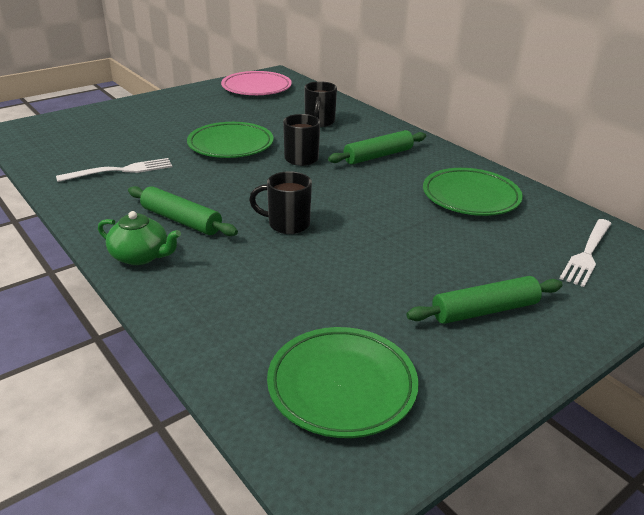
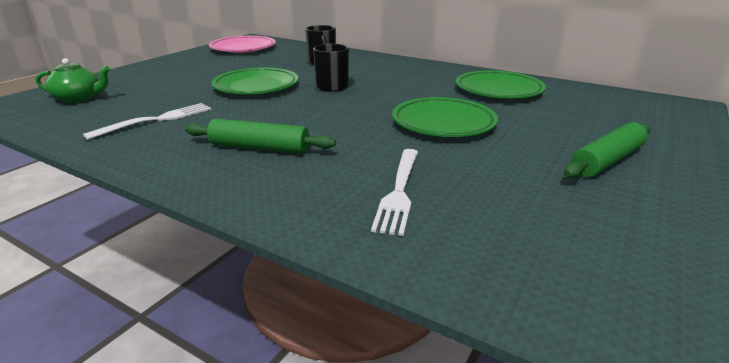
camera: 20 degrees left, 5 degrees down
green teapot [98,211,181,265] -> green teapot moved to [36,58,110,103]
black mug [249,171,312,234] -> none
green plate [267,327,418,438] -> green plate moved to [392,97,498,137]
green rolling pin [328,130,426,164] -> none
white fork [559,219,612,287] -> white fork moved to [371,149,418,236]

